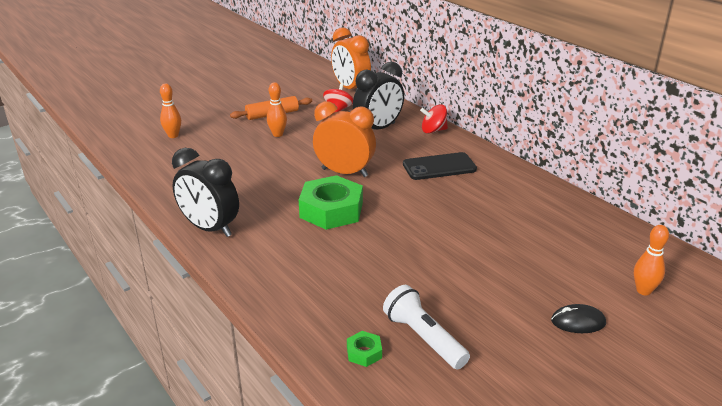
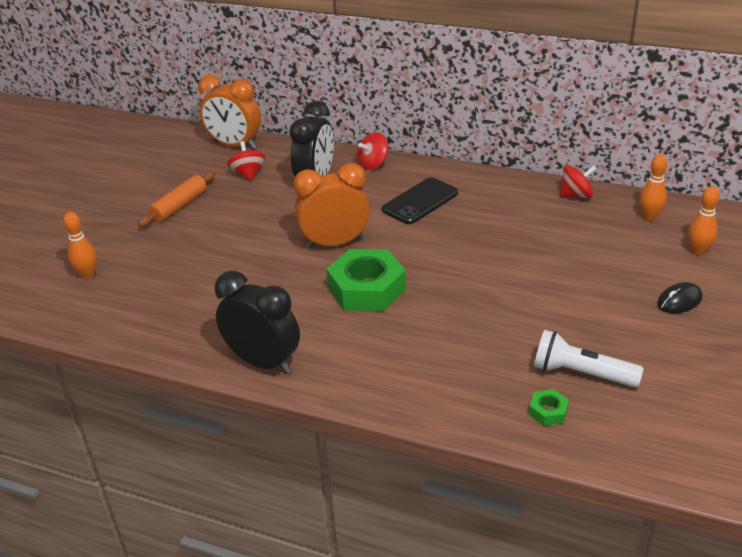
camera: 30 degrees left, 5 degrees up
black clock [172,148,239,237] -> black clock turned 150 degrees counterclockwise [215,271,300,374]
orange bowling pin [267,82,287,137] -> orange bowling pin moved to [640,154,668,221]
none -> red spinning top [560,165,597,198]

